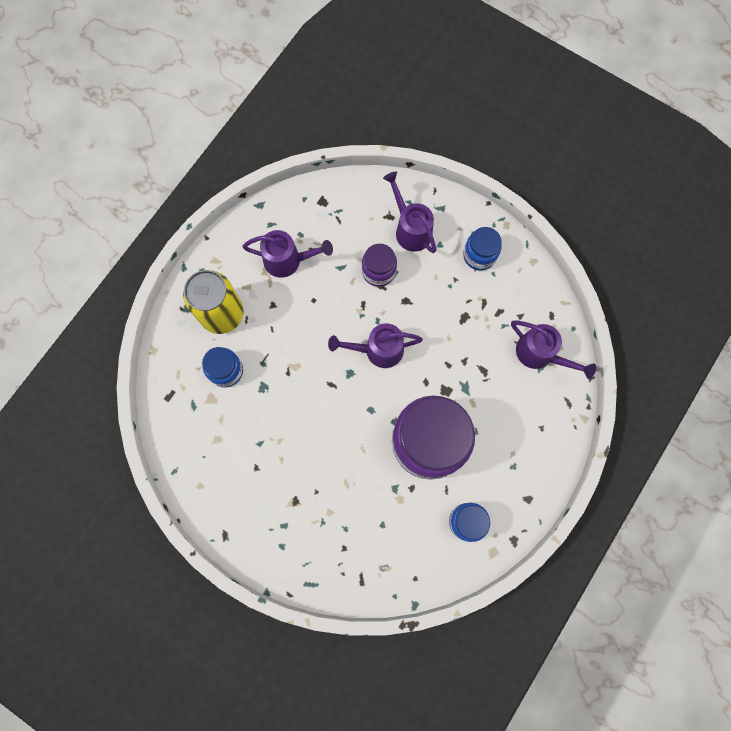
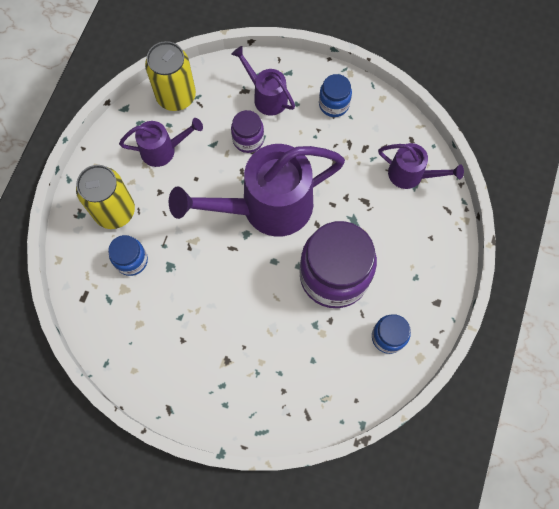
camera: 15 degrees left, 5 degrees down
purple watering can [328,323,423,368] -> purple watering can [169,144,345,237], size x1.99
none -> yellow can [145,41,196,111]

